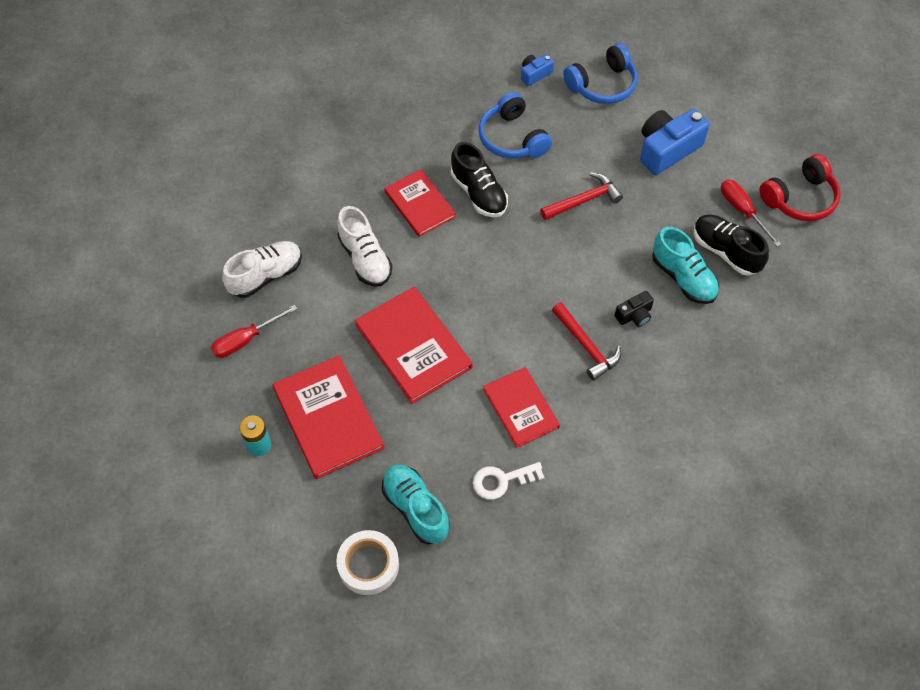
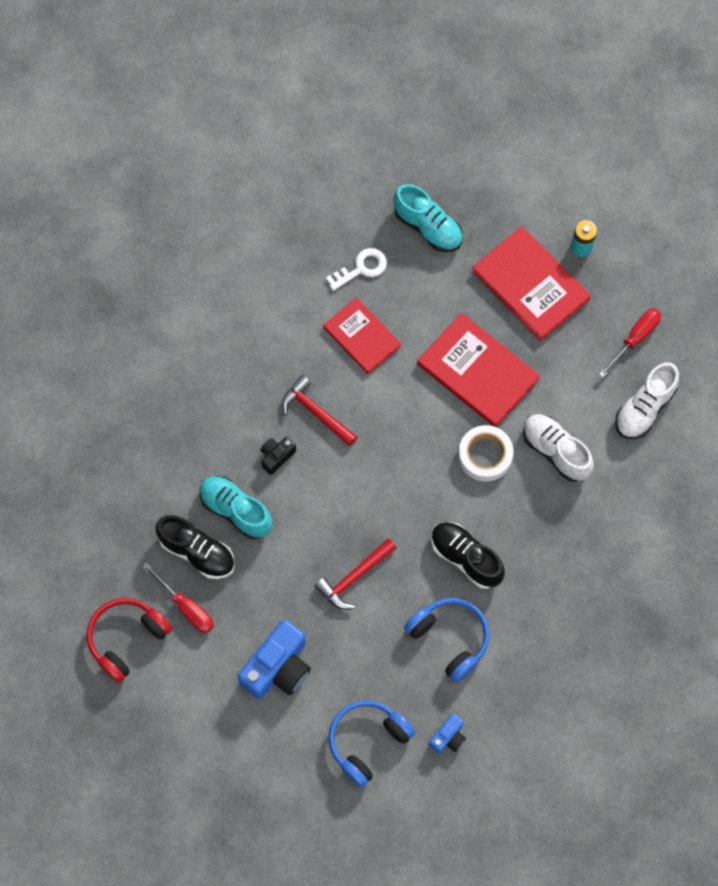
camera: 165 degrees right, 10 degrees up
white tape [336,530,399,595] -> white tape moved to [458,425,513,481]
red book [384,169,456,237] -> none

